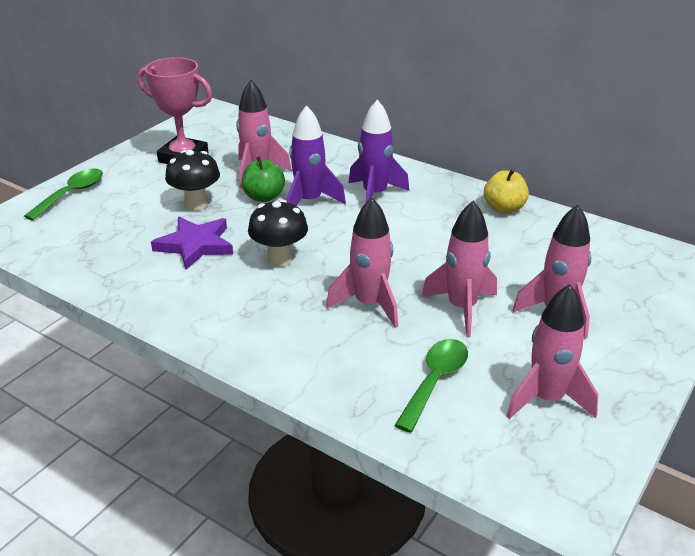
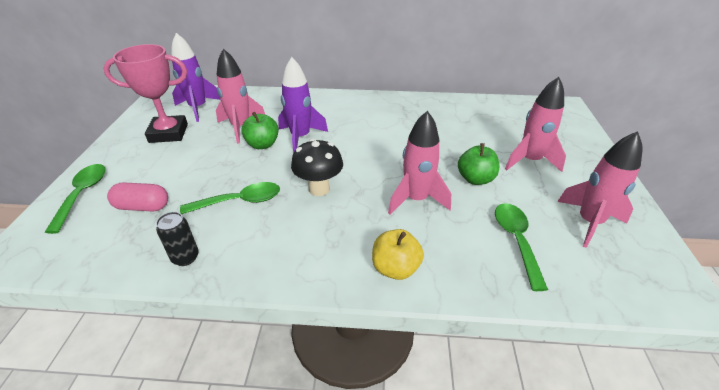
camera: 30 degrees left, 5 degrees up
purple star [151,217,233,270] -> green spoon [180,182,280,214]
black mushroom [165,150,220,211] -> none
purple rocket [349,99,409,202] -> purple rocket moved to [171,33,221,122]
pink rocket [421,201,497,337] -> green apple [458,143,499,185]
yellow apple [484,169,529,214] -> yellow apple moved to [372,229,424,280]
none -> pink capsule [107,182,168,211]
none -> black can [156,212,199,266]

